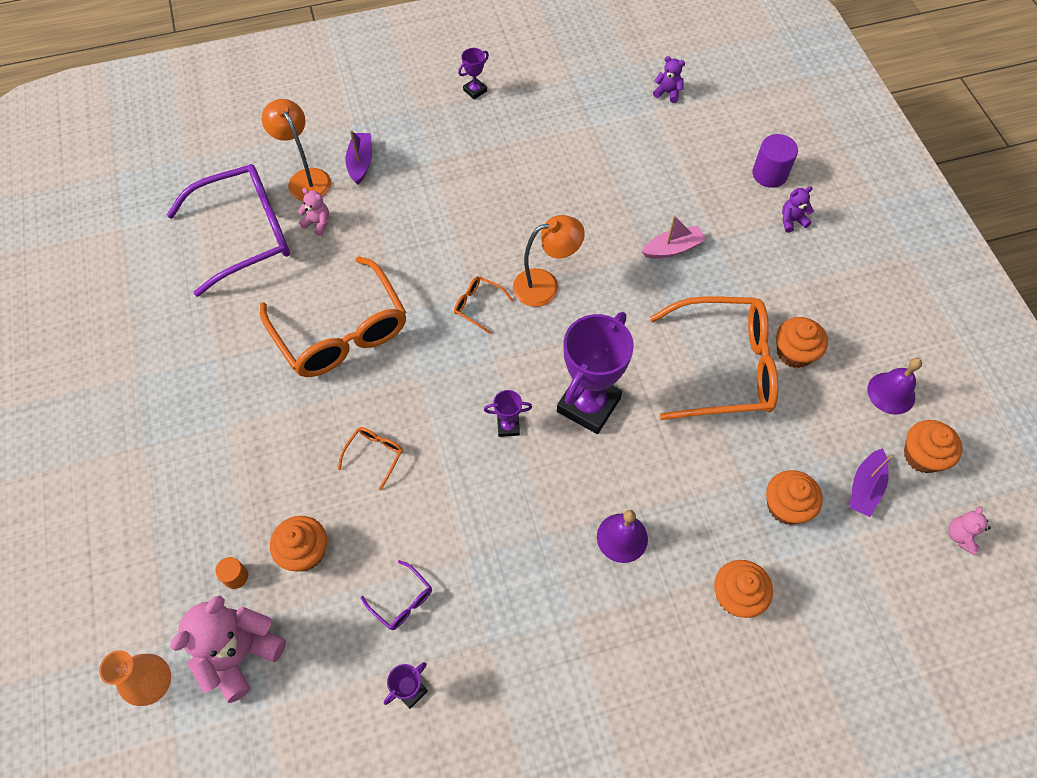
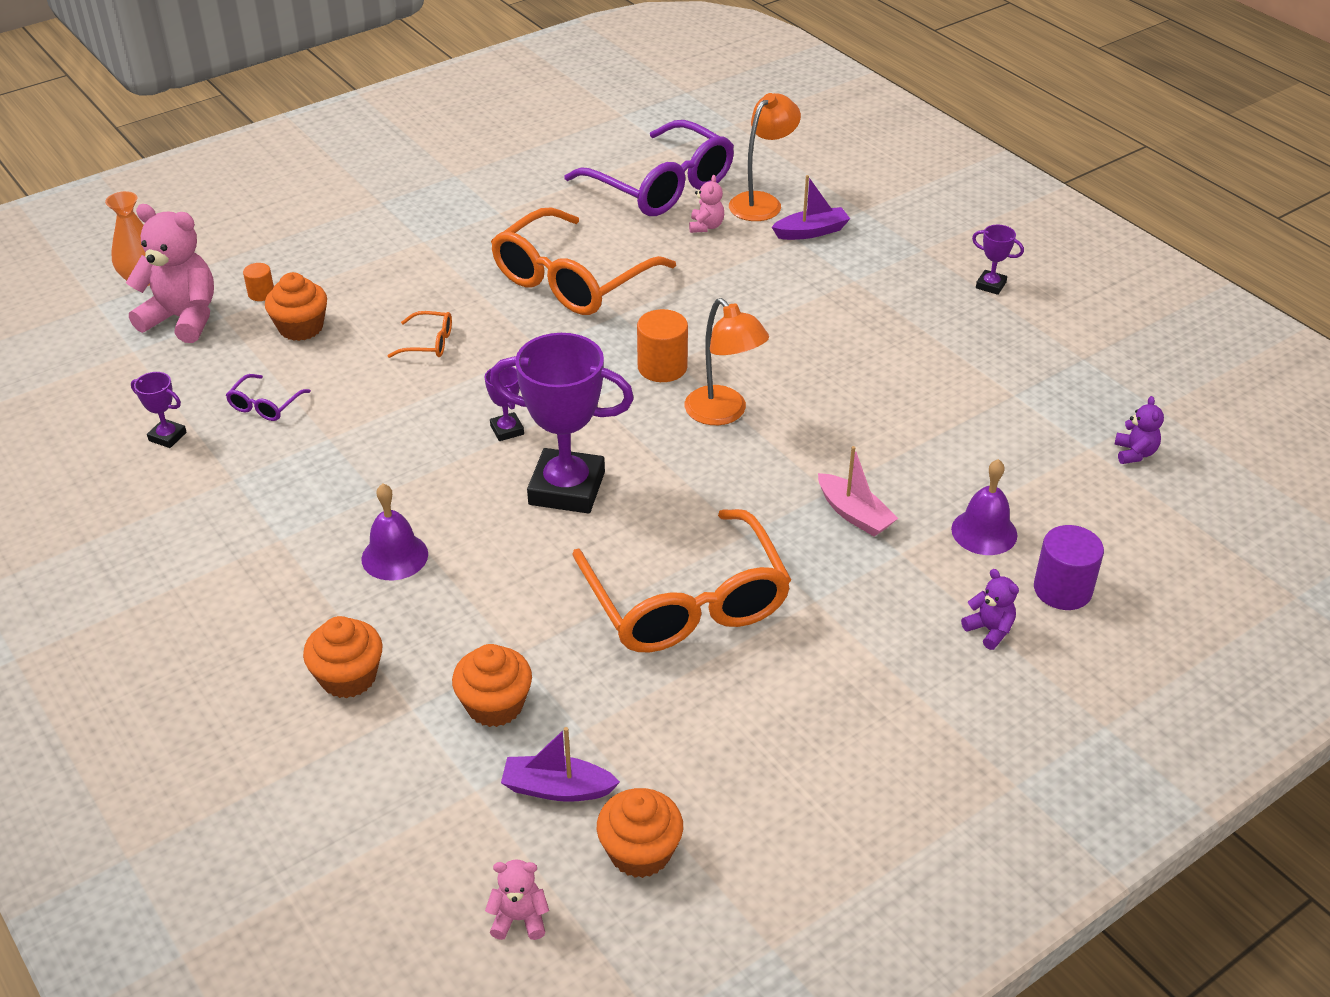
camera: 70 degrees right, 20 degrees down
orange glasses [454,276,513,334] -> orange cylinder [637,309,688,382]
orange cupcake [776,317,828,368] -> none
purple bell [867,358,922,415] -> purple bell moved to [951,459,1017,555]

